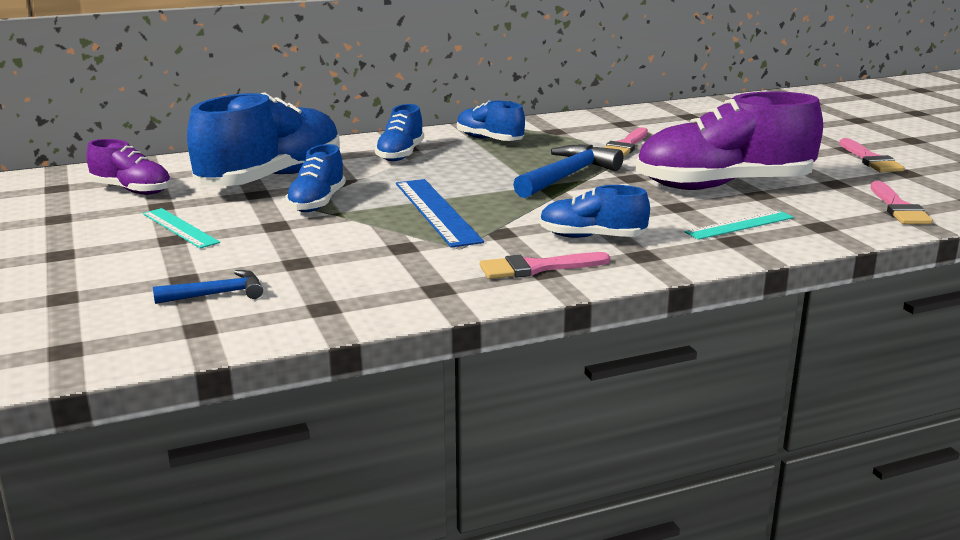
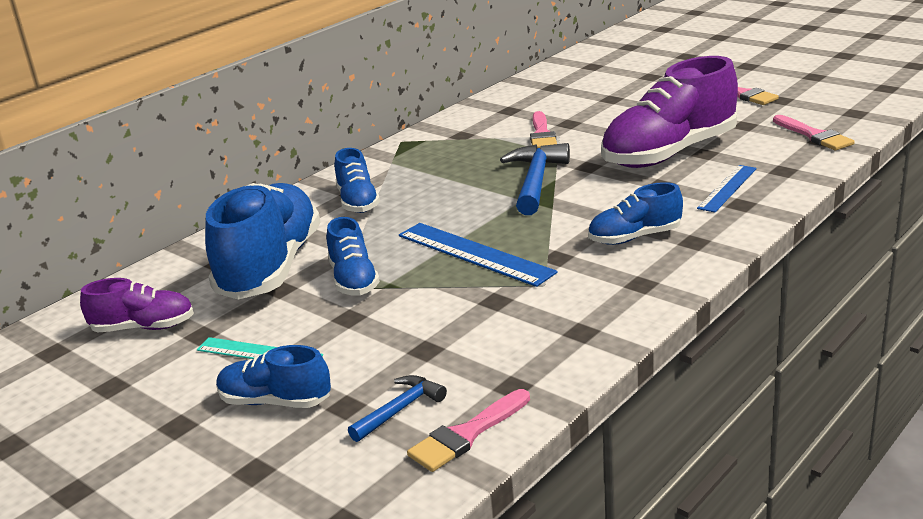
camera: 25 degrees left, 5 degrees up
blue shoe [457,100,525,141] -> blue shoe moved to [216,345,331,408]
pink brush [480,252,610,279] -> pink brush moved to [407,389,530,472]
turquoise ruler [685,211,794,240] -> blue ruler [697,165,757,212]

